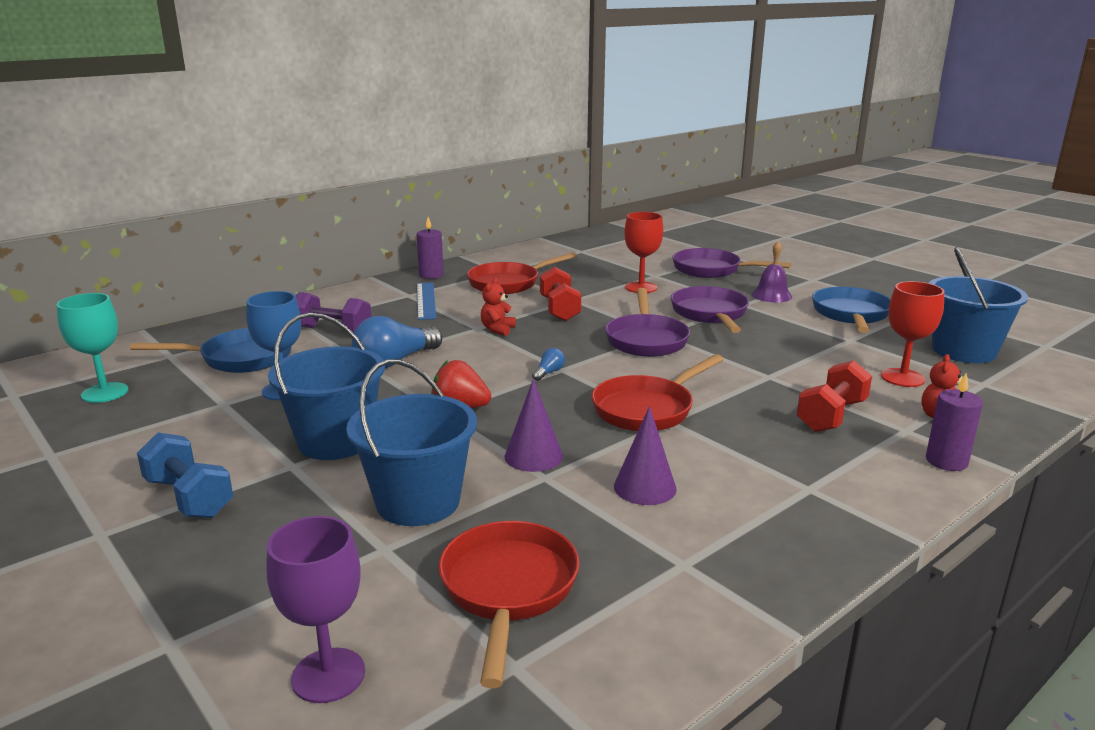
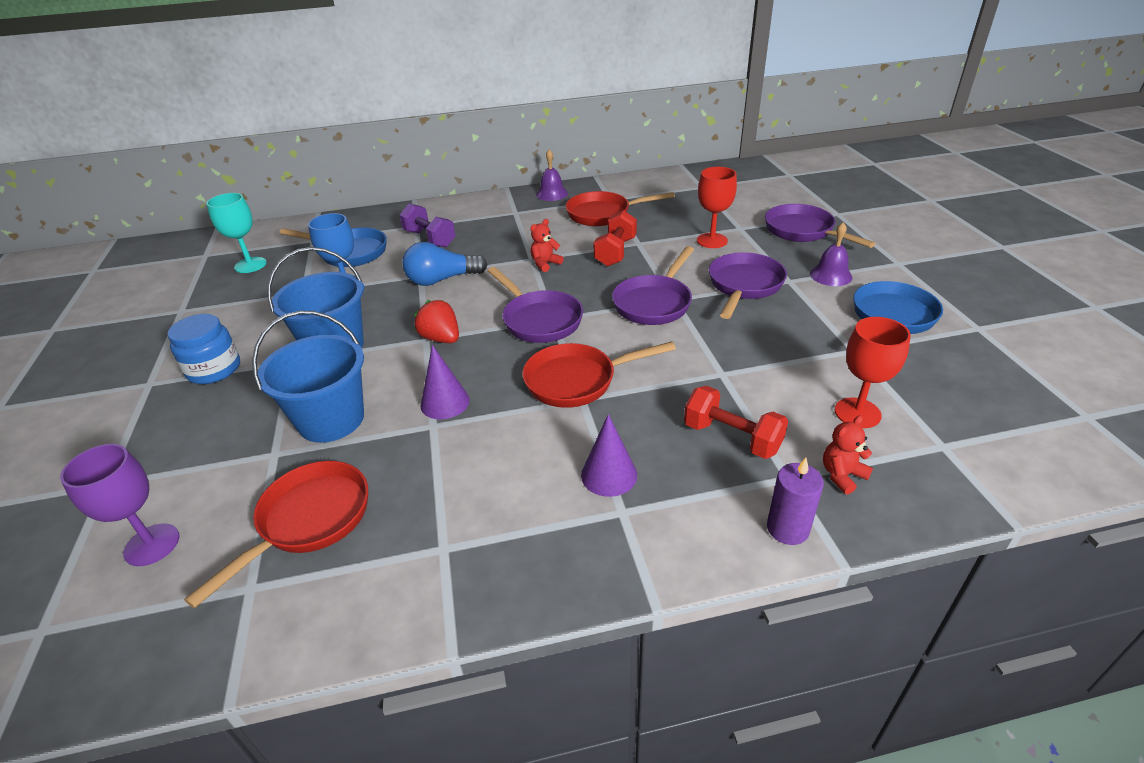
camera: 30 degrees right, 15 degrees up
blue dumbbell [137,432,233,518] -> blue jar [167,314,240,384]
purple candle [417,217,444,279] -> purple bell [536,150,568,201]
blue ruler [417,282,436,320] -> none
blue light bulb [532,348,565,381] -> purple pan [488,267,583,343]
purple cone [614,406,677,505] -> purple cone moved to [581,414,637,497]
red dumbbell [797,360,872,432] -> red dumbbell turned 60 degrees clockwise [684,386,788,459]
blue bucket [929,247,1028,363] -> none

